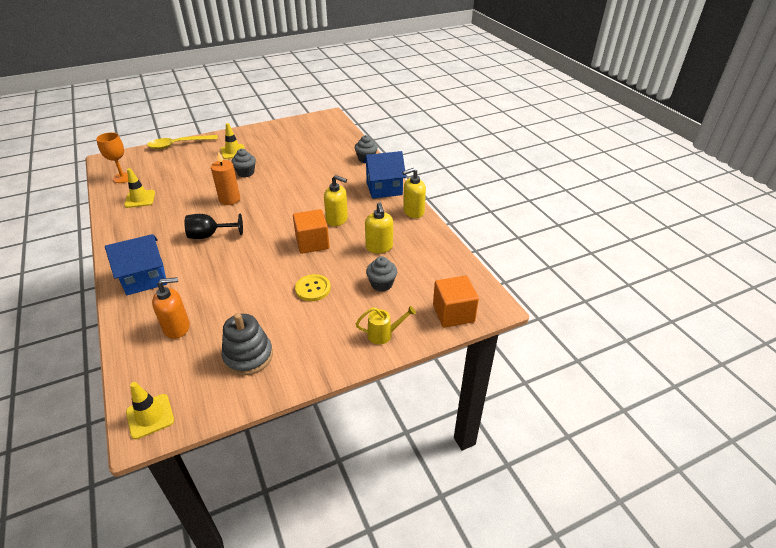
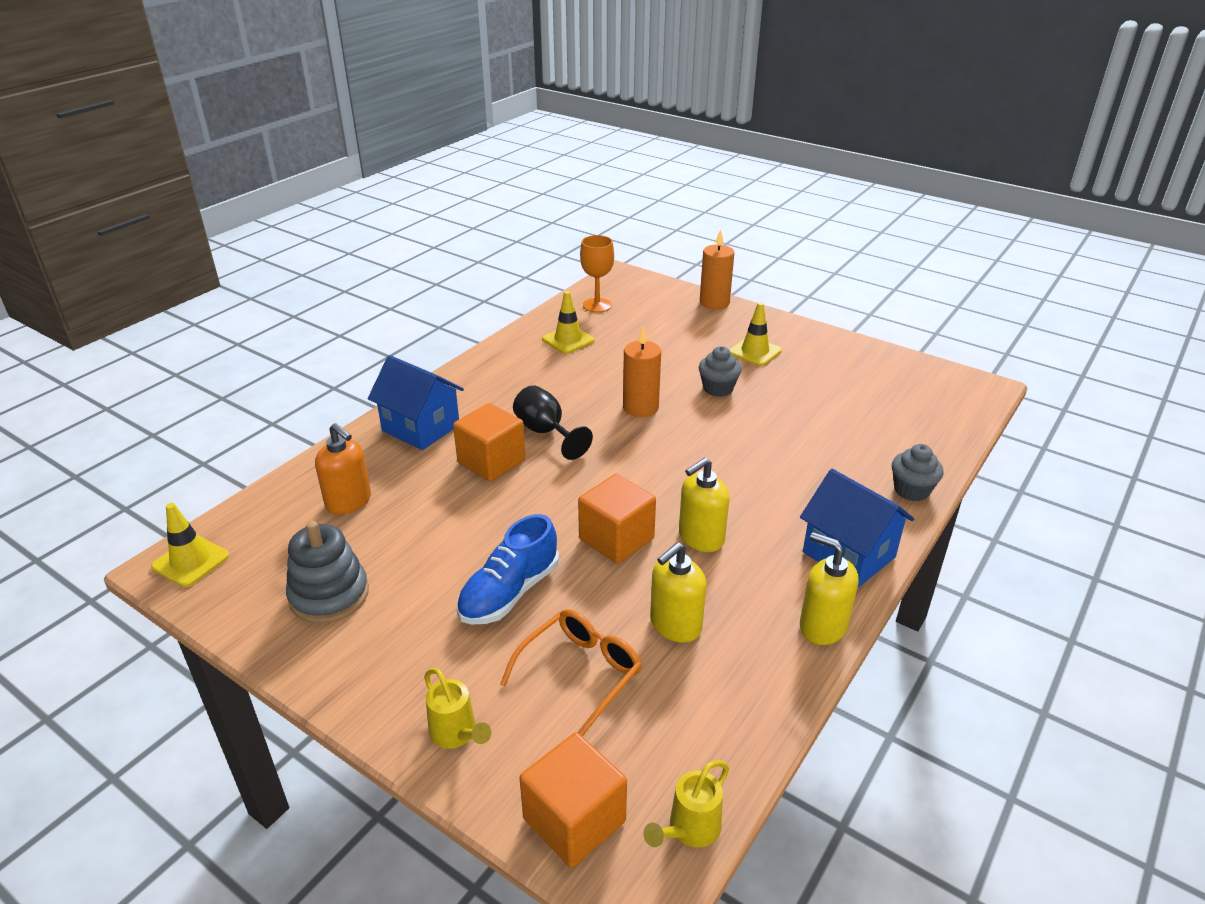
camera: 60 degrees right, 5 degrees down
yellow spoon [147,135,218,149] -> orange candle [700,229,734,309]
yellow button [295,274,331,301] -> blue shoe [457,514,559,625]
yellow soap dispenser [324,175,348,226] -> yellow soap dispenser turned 60 degrees clockwise [679,458,729,552]
grey cupcake [366,256,397,292] -> orange glasses [500,609,642,737]
none -> orange cube [453,403,526,482]
none -> yellow watering can [643,760,729,848]

